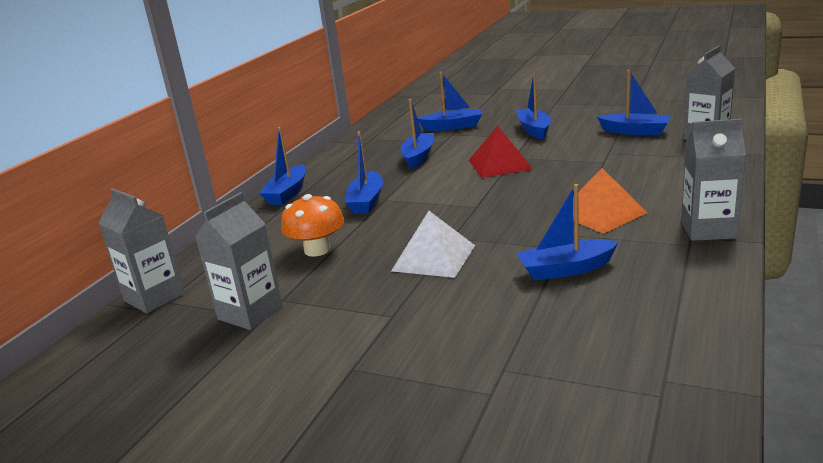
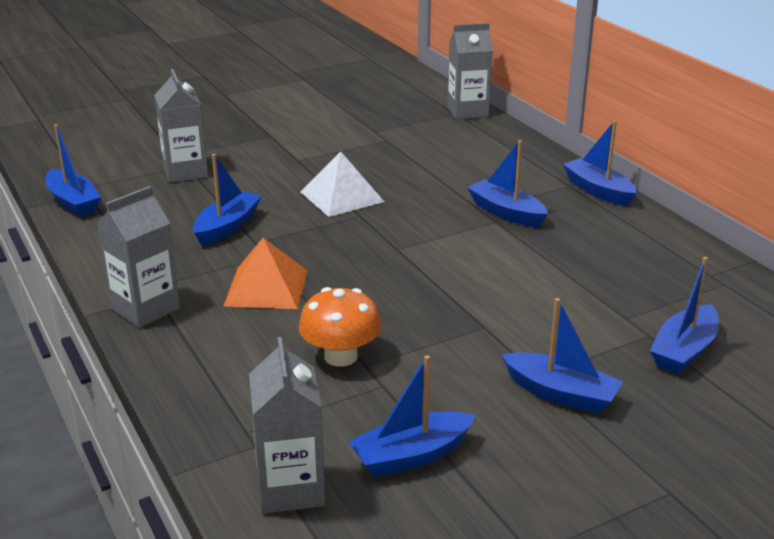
camera: 125 degrees right, 5 degrees up
grey carton [195,192,283,330] -> grey carton moved to [154,69,208,183]
orange mushroom [281,194,344,257] -> orange mushroom moved to [299,287,381,367]
blue boat [400,99,434,169] -> blue boat moved to [45,124,101,217]
red pyramid [469,126,533,178] -> none

